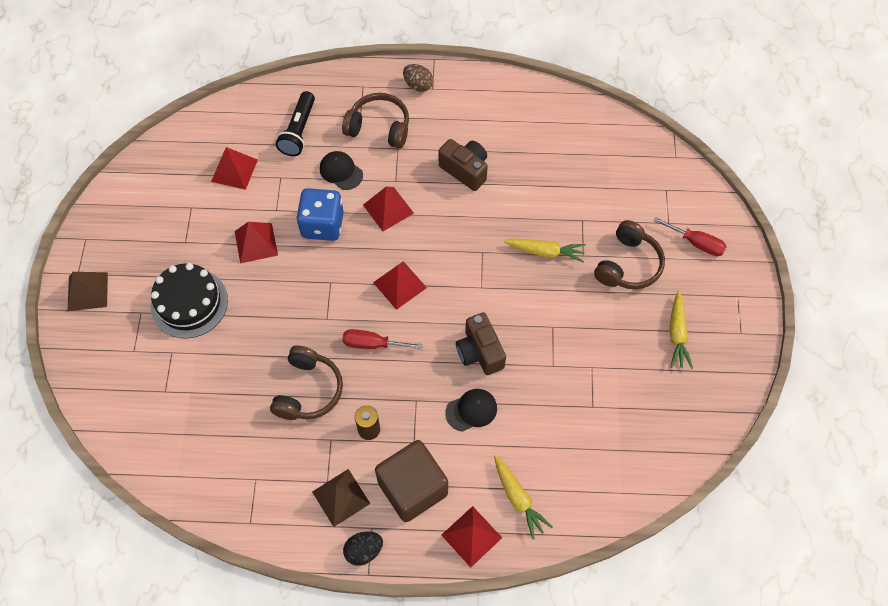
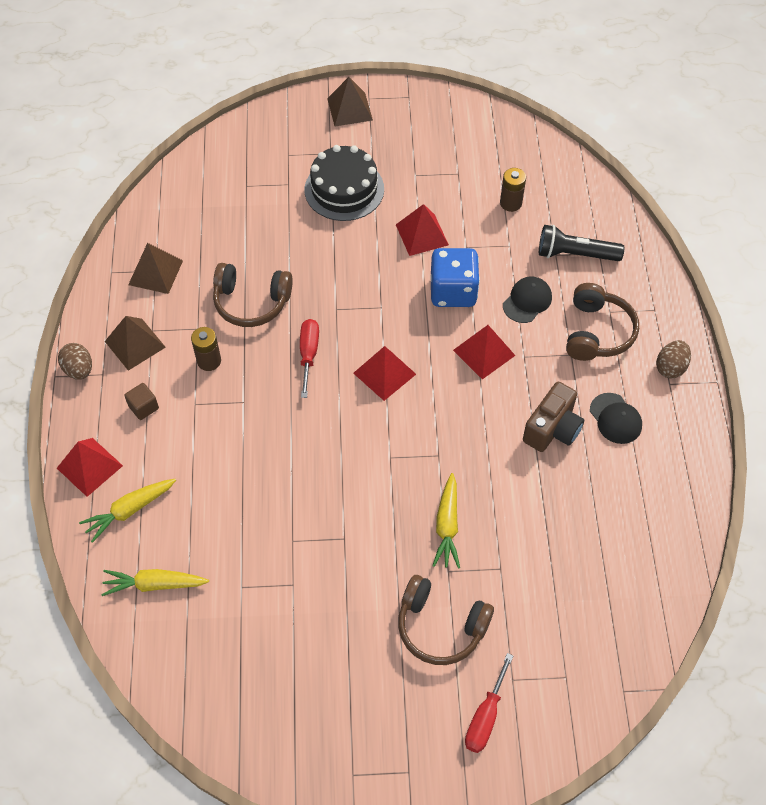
camera: 85 degrees right, 5 degrees down
red pyramid [211,147,258,190] -> brown battery [500,168,526,212]
black egg [343,531,383,566] -> brown egg [58,343,92,380]
brown cube [375,440,448,522] -> brown cube [124,383,159,420], size x0.41
black cap [445,389,497,432] -> black cap moved to [590,393,642,444]
brown camera [456,312,506,375] -> none
yellow carrot [670,291,693,369] -> yellow carrot moved to [101,569,209,596]
none -> brown pyramid [128,243,183,294]

